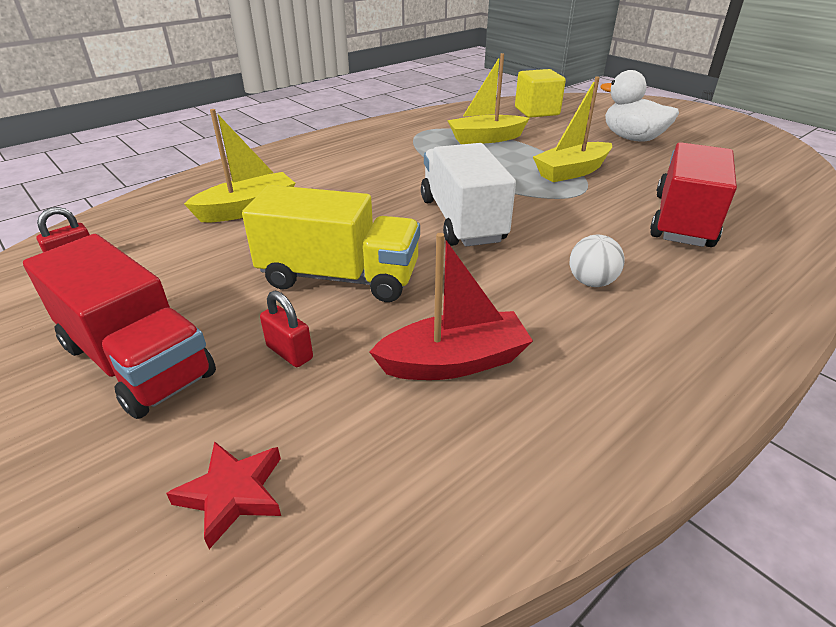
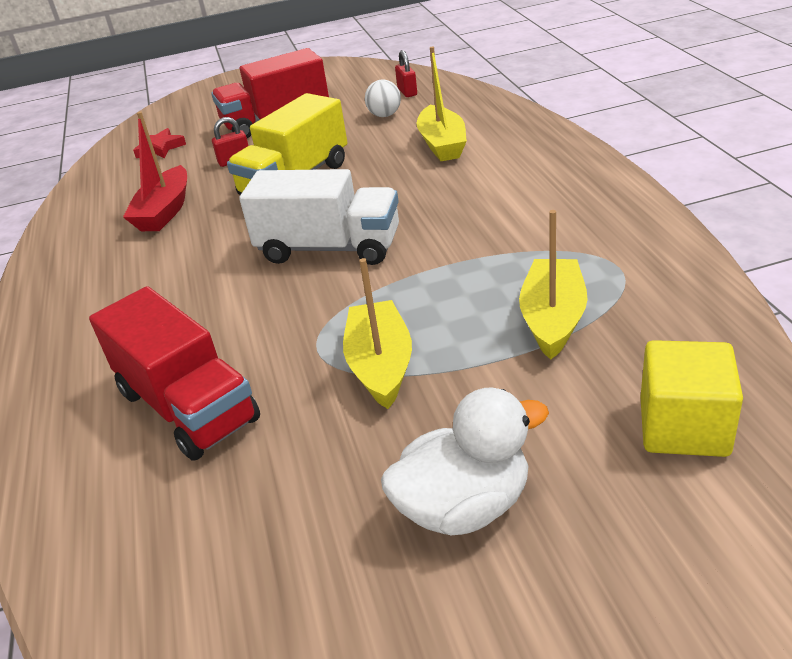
camera: 120 degrees right, 0 degrees up
white ball [570,235,625,287] -> white ball moved to [365,80,401,117]

